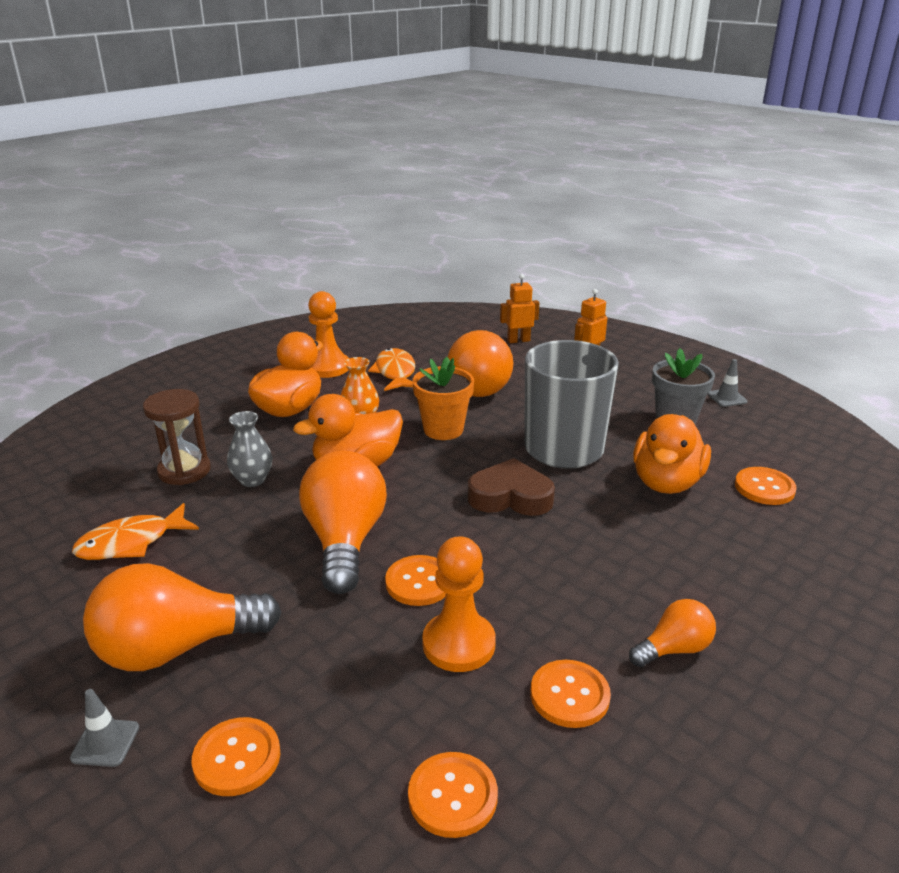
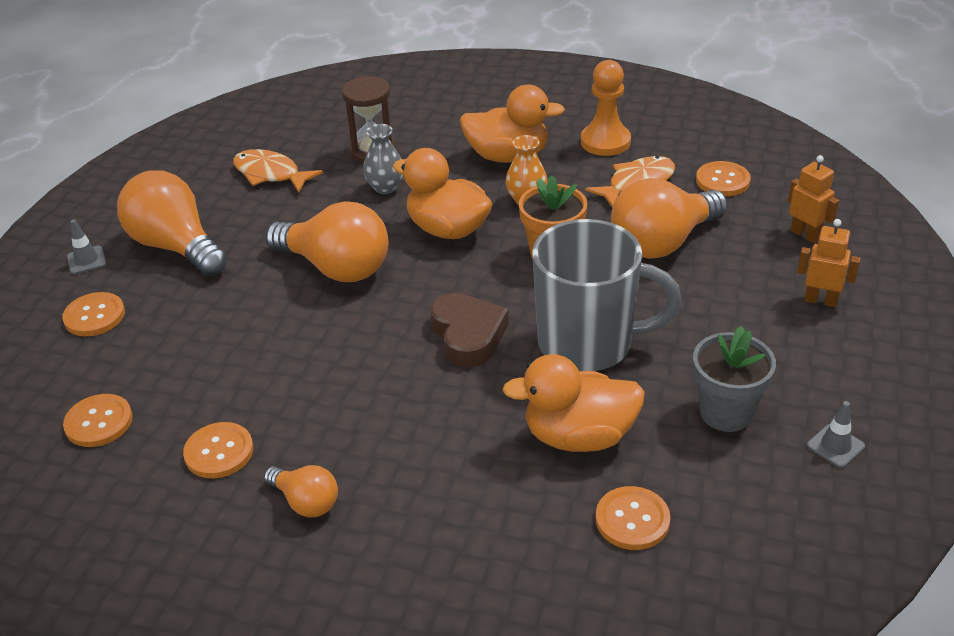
camera: 65 degrees right, 10 degrees up
orange light bulb [299,451,387,594] -> orange light bulb turned 60 degrees clockwise [266,202,388,282]
orange button [385,555,446,606] -> orange button moved to [696,161,751,196]
orange pawn [422,536,496,672] -> none

